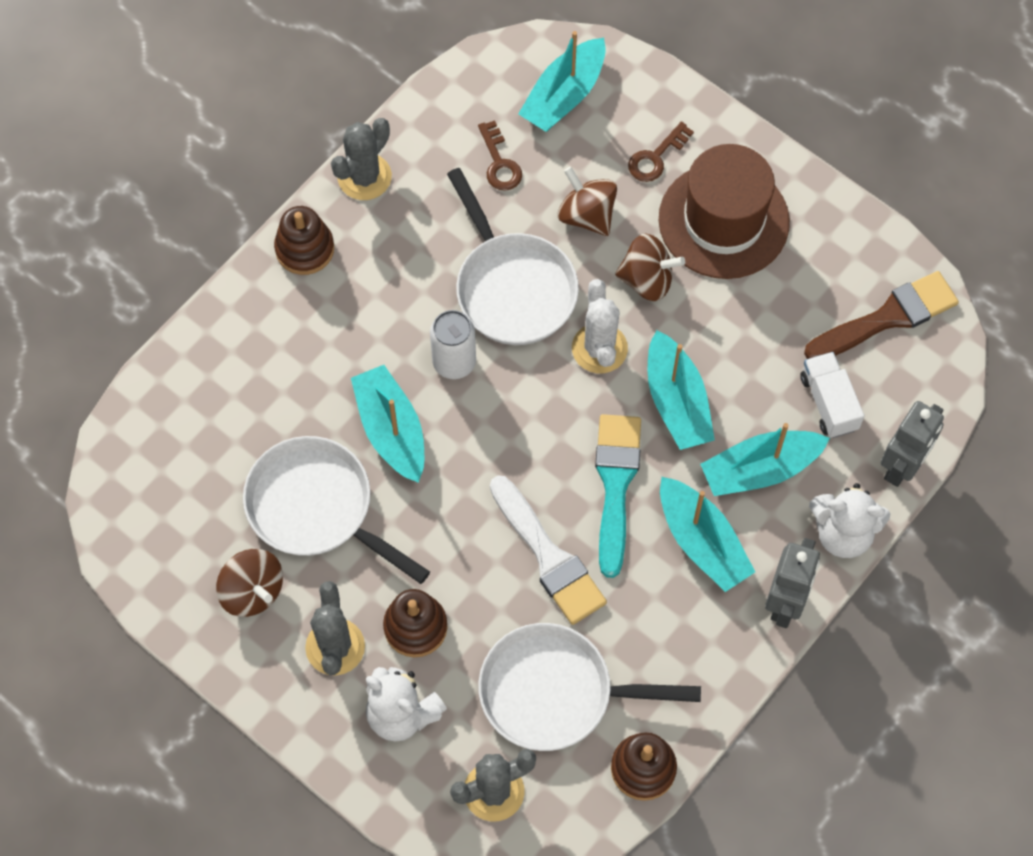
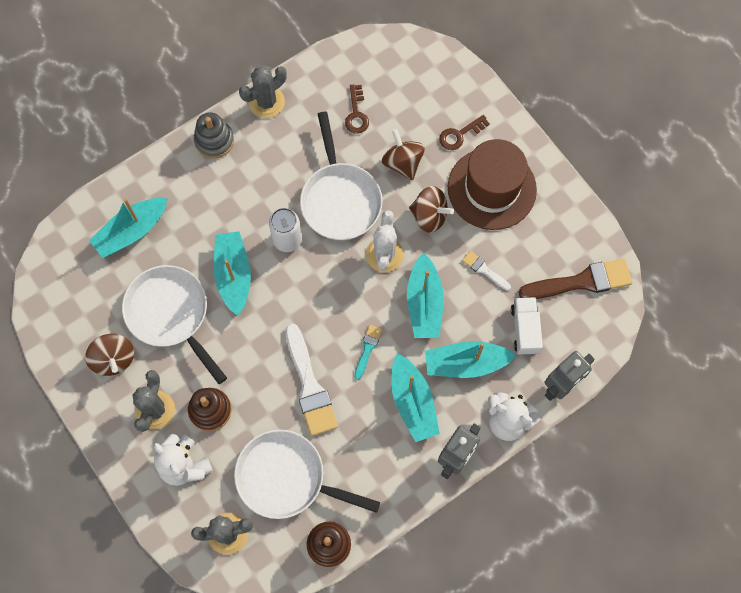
camera: 15 degrees right, 5 degrees up
brown stacking toy [274,206,334,275] -> grey stacking toy [194,112,234,158]
turquoise boat [518,31,606,132] -> turquoise boat moved to [89,198,168,258]
turquoise brush [595,414,641,578] -> turquoise brush [355,325,382,380], size x0.50
none -> white brush [462,251,511,291]

